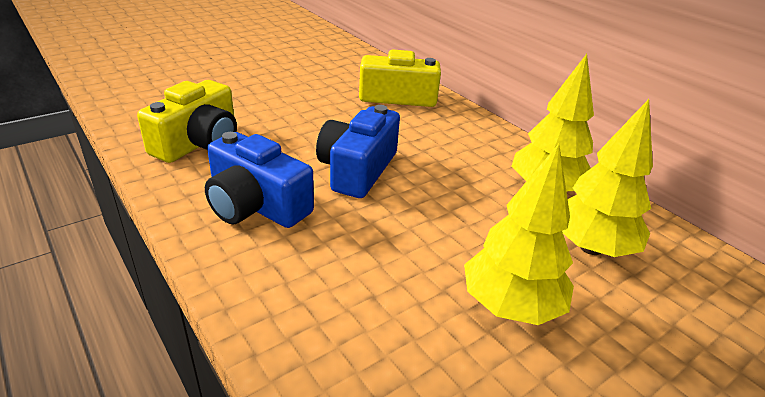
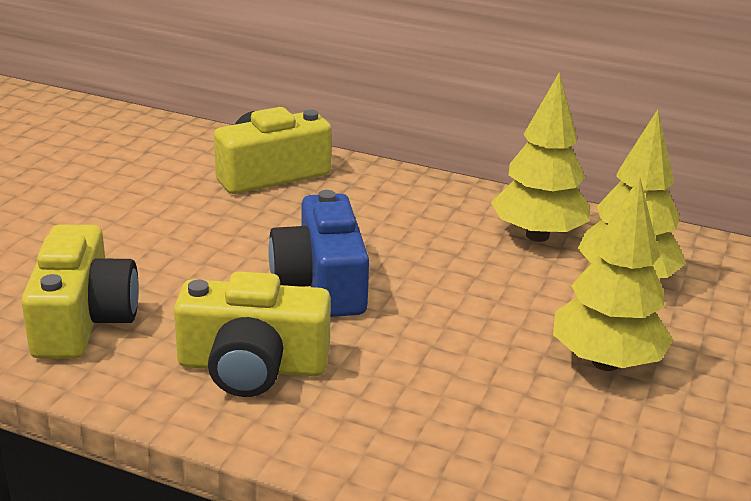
camera: 30 degrees left, 5 degrees down
blue camera [205,132,314,228] -> yellow camera [174,271,331,397]

